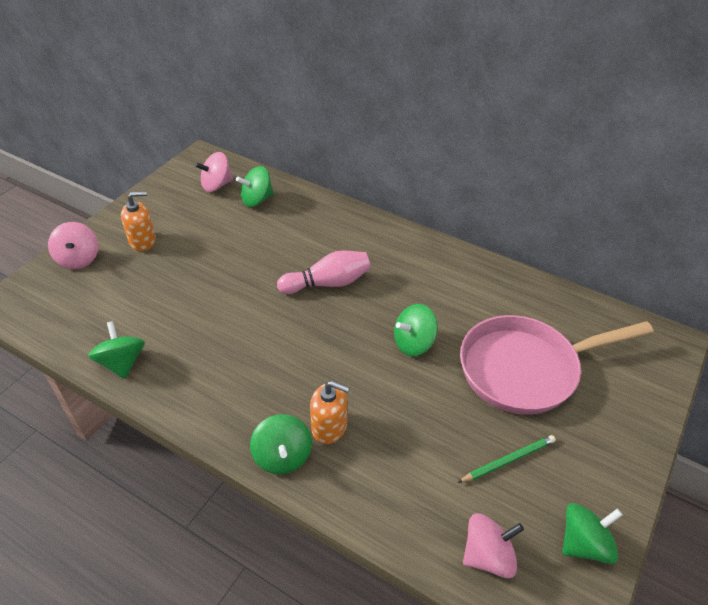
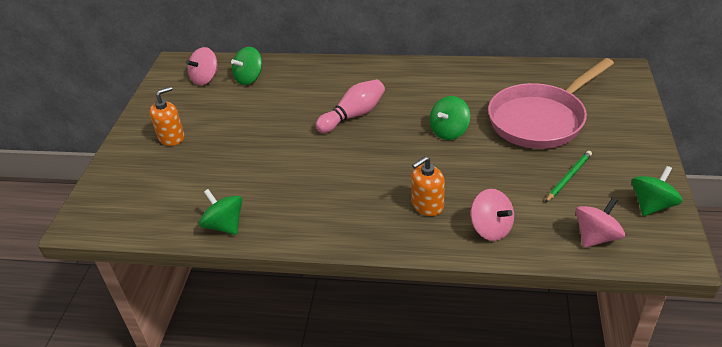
camera: 20 degrees left, 5 degrees down
pink spinning top [48,222,98,269] -> pink spinning top moved to [471,189,514,241]
green spinning top [250,414,312,474] -> none
orange soap dispenser [310,381,350,444] -> orange soap dispenser turned 150 degrees clockwise [411,156,445,216]

